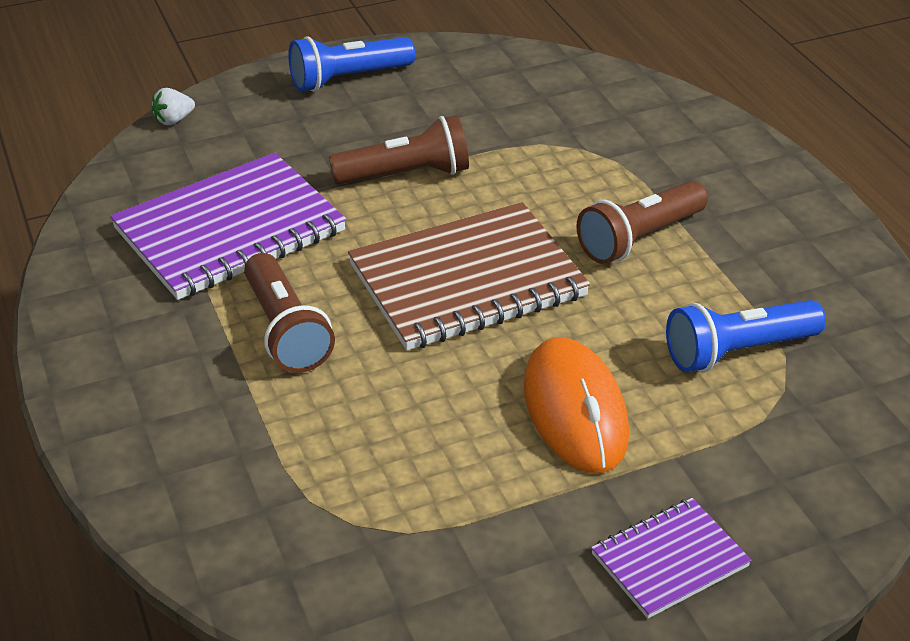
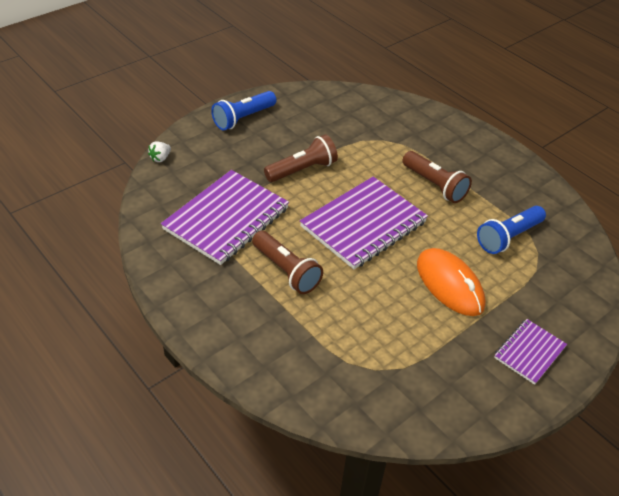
camera: 20 degrees left, 5 degrees up
brown notebook [348,202,590,350] -> purple notebook [300,176,428,269]
brown flashlight [576,181,708,264] -> brown flashlight turned 75 degrees counterclockwise [402,151,472,203]

